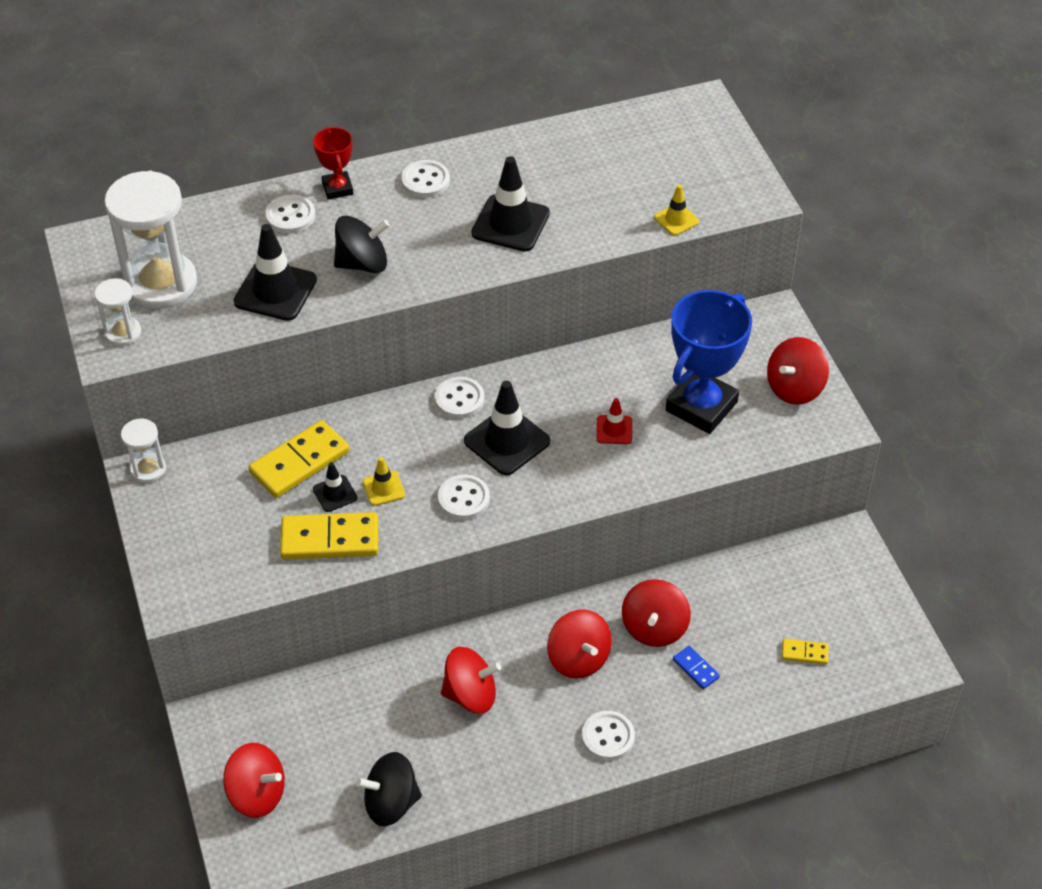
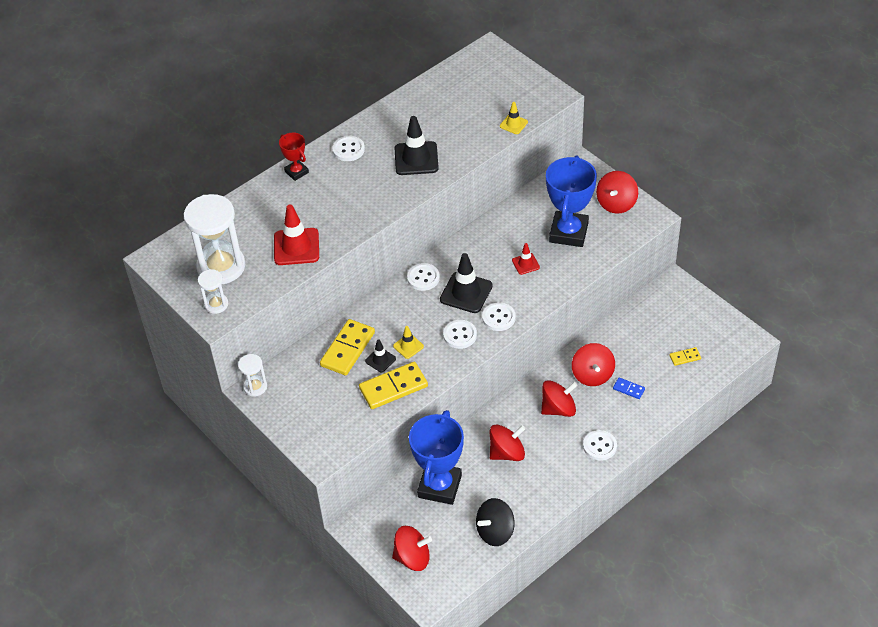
camera: 20 degrees left, 0 degrees up
black traffic cone [234,224,317,321] -> red traffic cone [274,205,319,265]
white button [265,195,315,234] -> white button moved to [482,302,516,331]
black spinning top [334,216,390,273] -> none
red spinning top [547,609,612,679] -> red spinning top turned 60 degrees counterclockwise [541,380,578,417]
none -> blue trophy [409,410,464,505]

